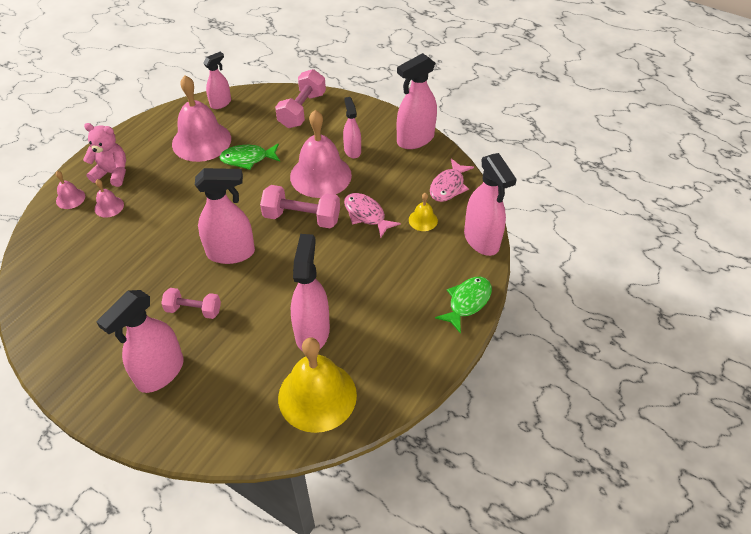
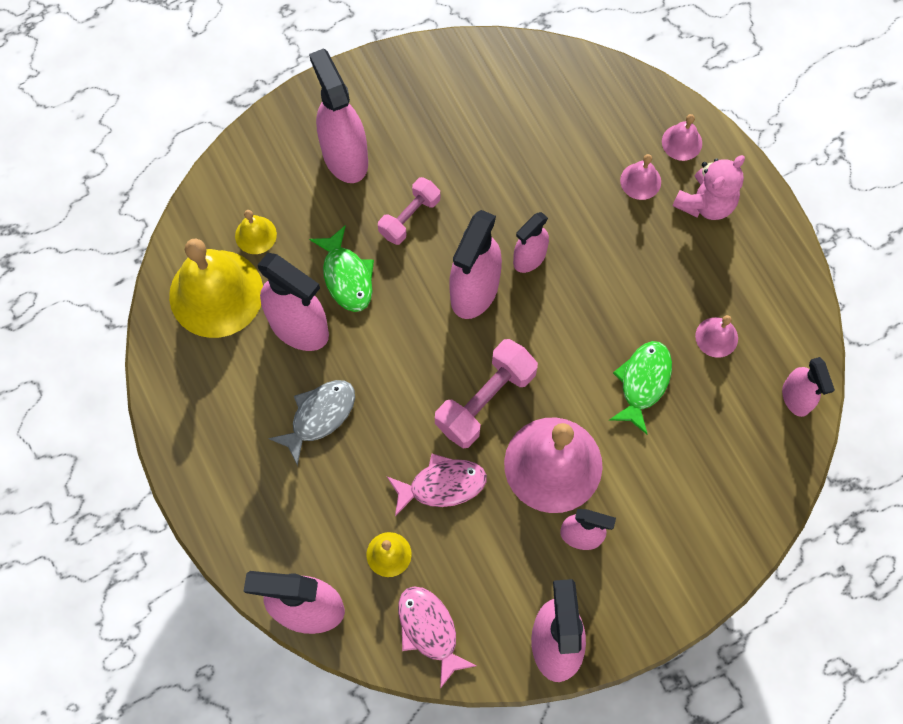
camera: 120 degrees right, 20 degrees up
pink bell [172,75,231,162] -> pink bell [695,315,738,358], size x0.45
pink dumbbell [275,69,326,128] -> none
green fish [435,277,492,334] -> green fish moved to [309,226,374,312]
none -> yellow bell [235,210,277,254]
none -> grey fish [268,380,355,466]
none -> pink spray bottle [513,212,549,273]

